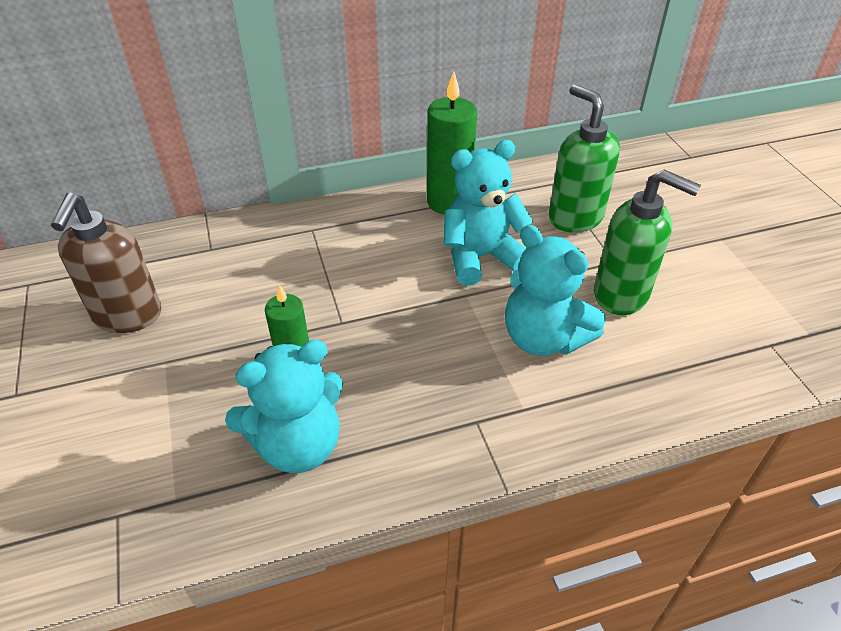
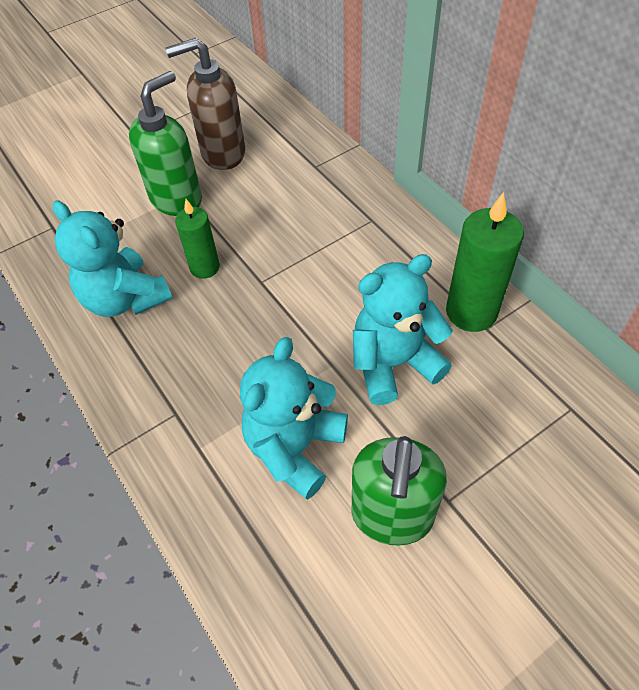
camera: 75 degrees right, 10 degrees up
turquoise teddy bear [444,140,533,286] -> turquoise teddy bear turned 75 degrees counterclockwise [353,254,453,405]
green soap dispenser [549,84,620,233] -> green soap dispenser moved to [129,71,202,216]

